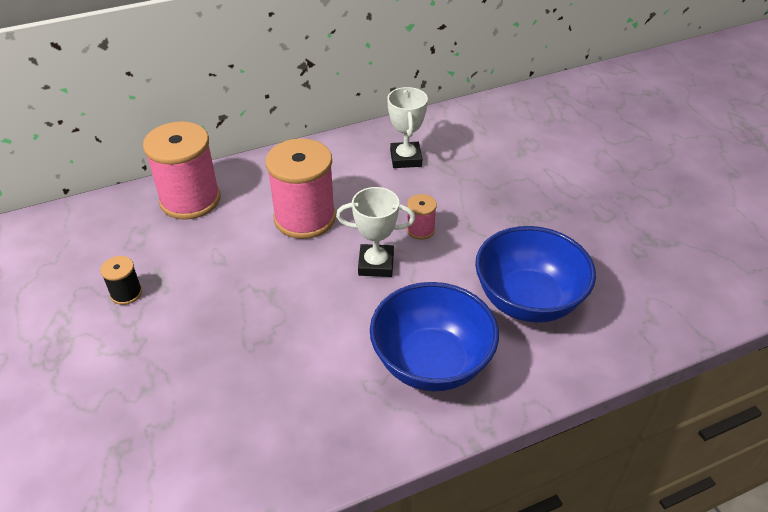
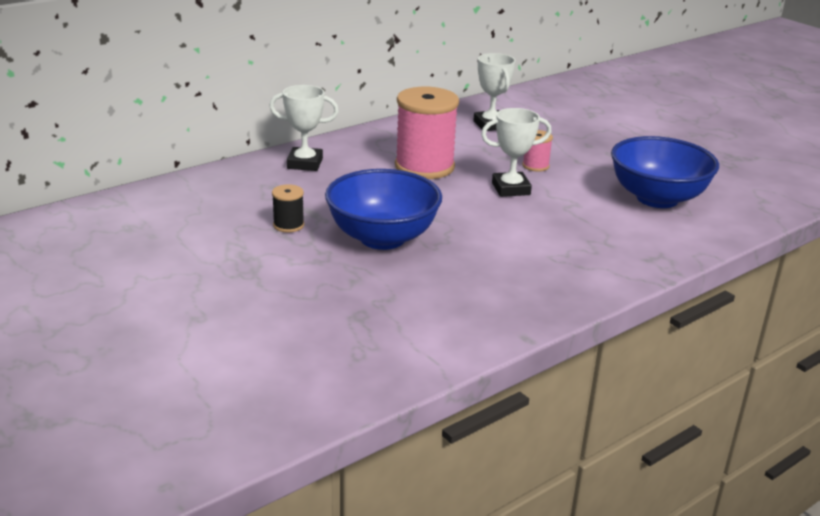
camera: 15 degrees left, 15 degrees down
pink spool [143,121,220,220] -> white trophy [269,85,339,171]
blue bowl [370,282,499,392] -> blue bowl moved to [325,169,442,250]

